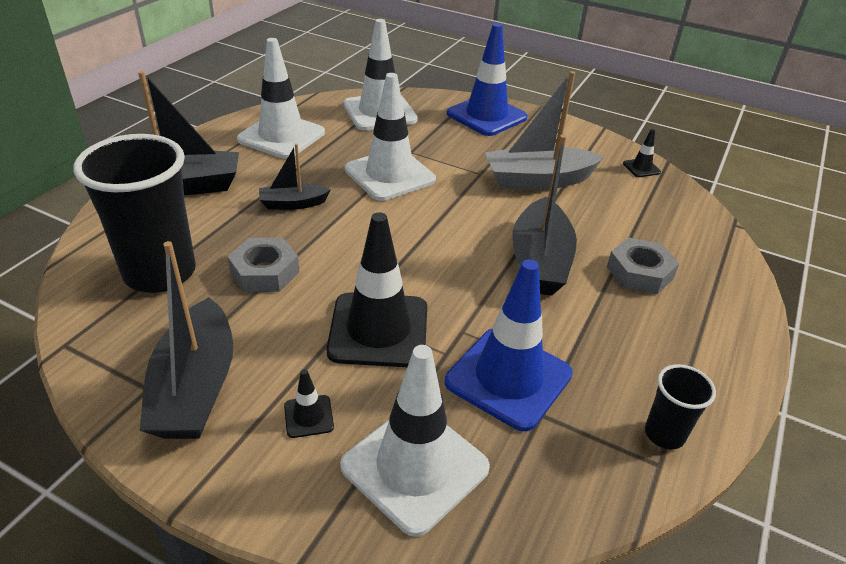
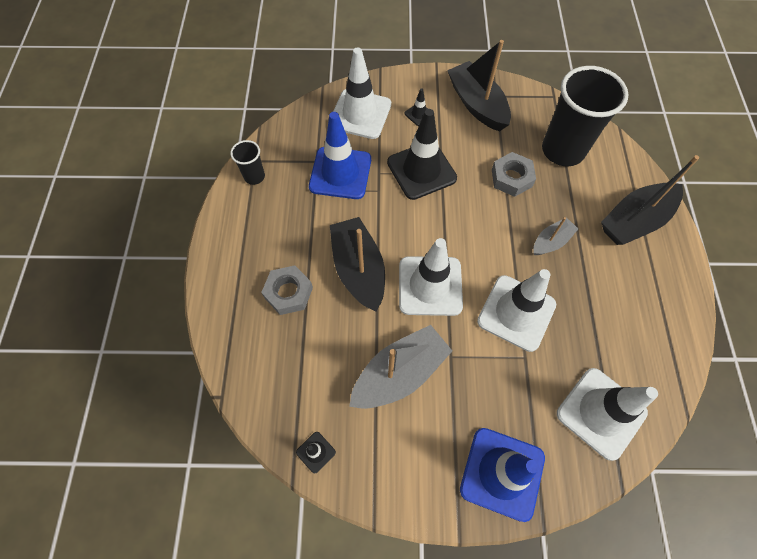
camera: 155 degrees right, 25 degrees up
white traffic cone [237,38,325,159] -> white traffic cone moved to [399,238,463,316]
black boat [259,144,331,210] -> grey boat [534,217,578,255]

